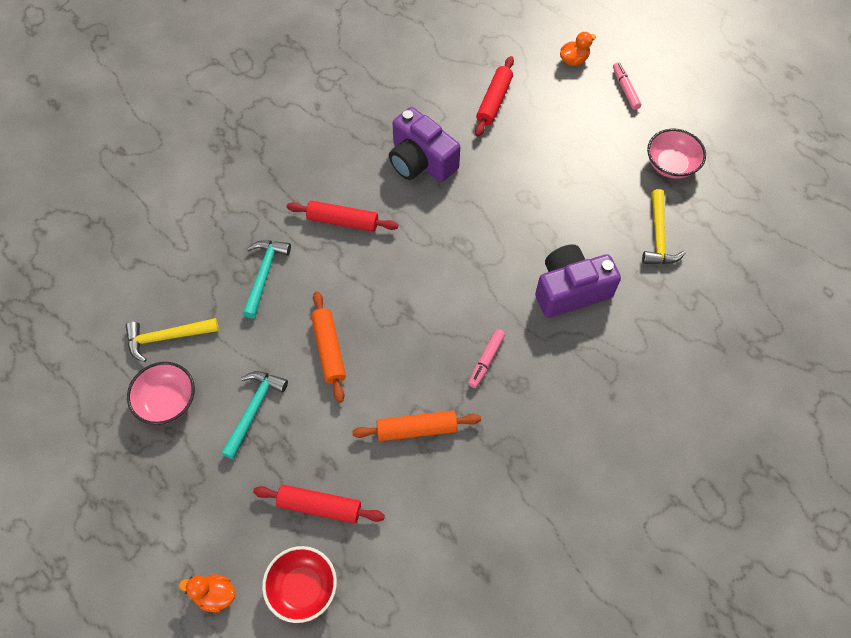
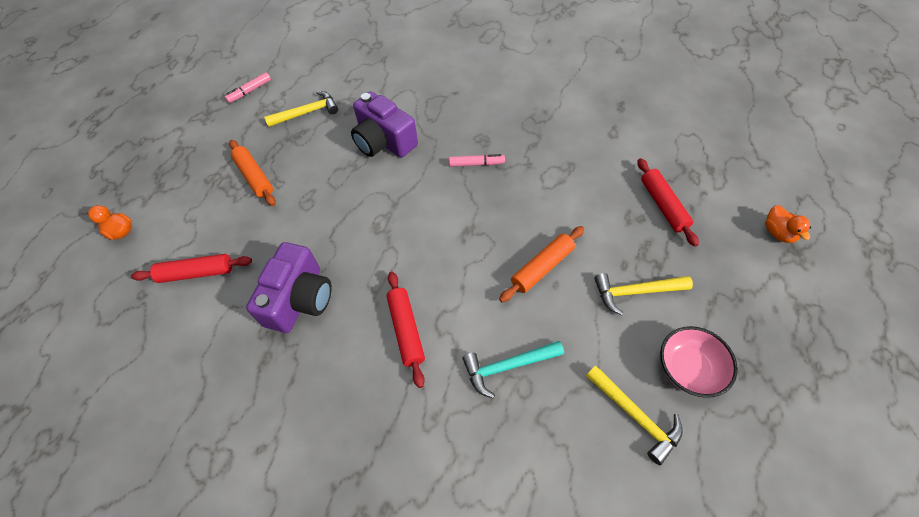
camera: 115 degrees left, 5 degrees down
turquoise hammer [221,371,288,459] -> yellow hammer [594,273,693,315]
red bowl [262,546,337,623] -> none
orange rolling pin [352,411,481,441] -> orange rolling pin moved to [229,140,276,206]
pink marker [613,62,641,110] -> pink marker moved to [225,72,271,103]
pink bowl [647,129,706,179] -> none

